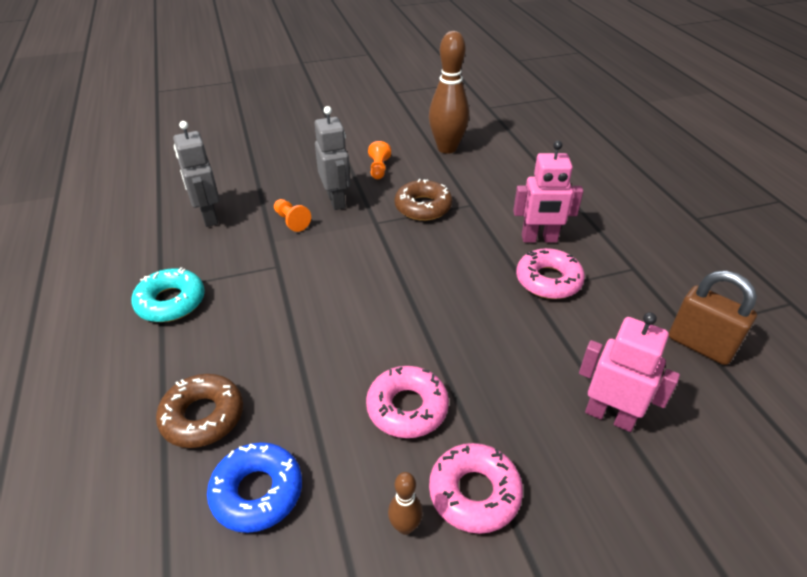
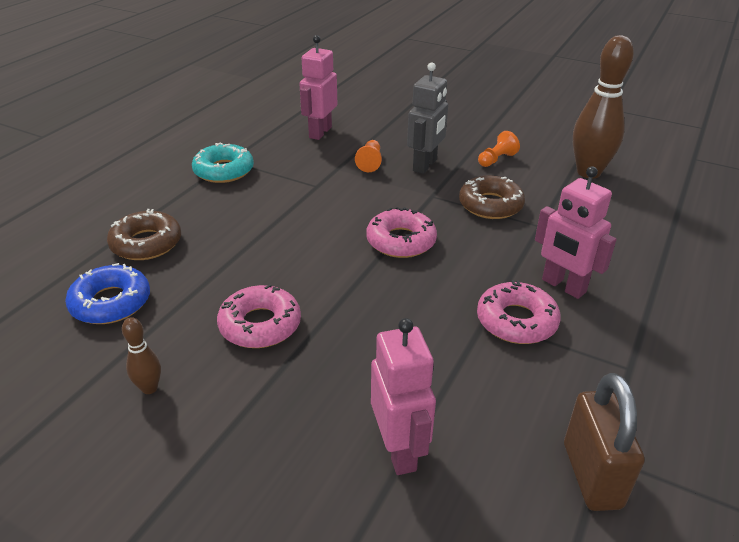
camera: 45 degrees right, 5 degrees down
grey robot [173,121,220,227] -> pink robot [300,35,337,140]
pink donut [429,443,523,534] -> pink donut moved to [366,207,437,258]

